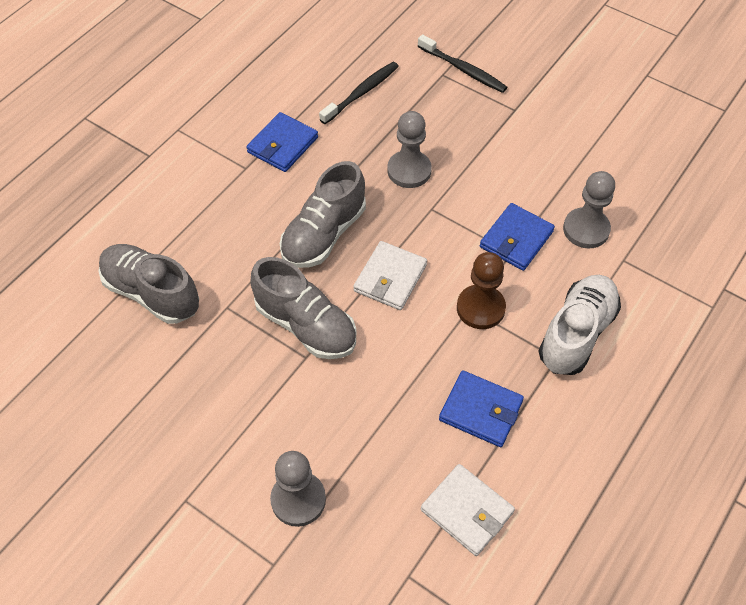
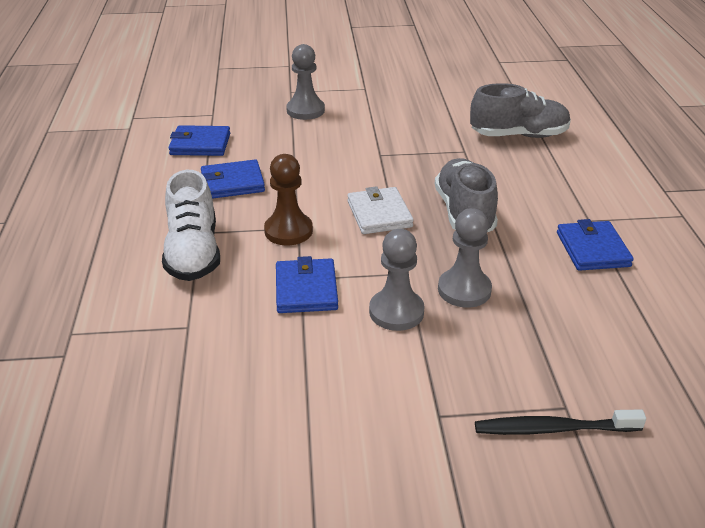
camera: 140 degrees right, 20 degrees down
grey shoe [250,257,356,359] -> none
black toothbrush [319,62,399,124] -> none
white wallet [421,464,515,556] -> blue wallet [169,125,230,156]
grey pawn [563,171,615,248] -> grey pawn moved to [369,229,425,331]

